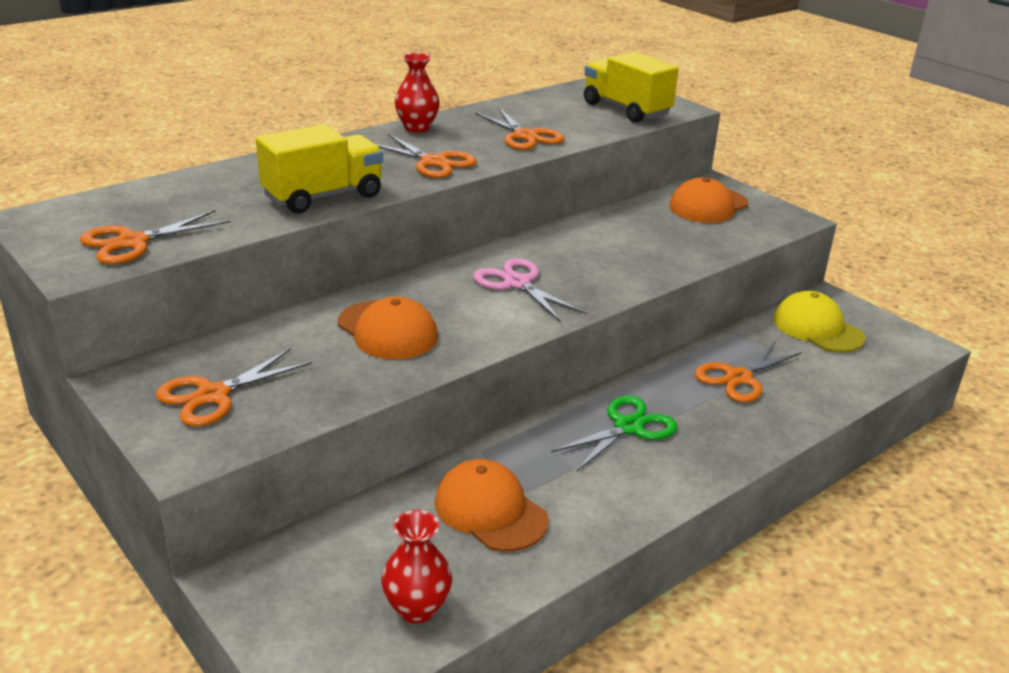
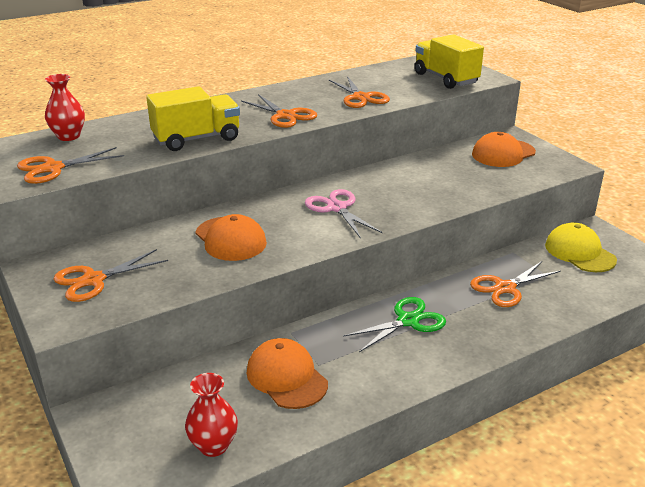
camera: 10 degrees right, 0 degrees up
red vase [395,53,440,133] -> red vase moved to [45,74,85,141]

